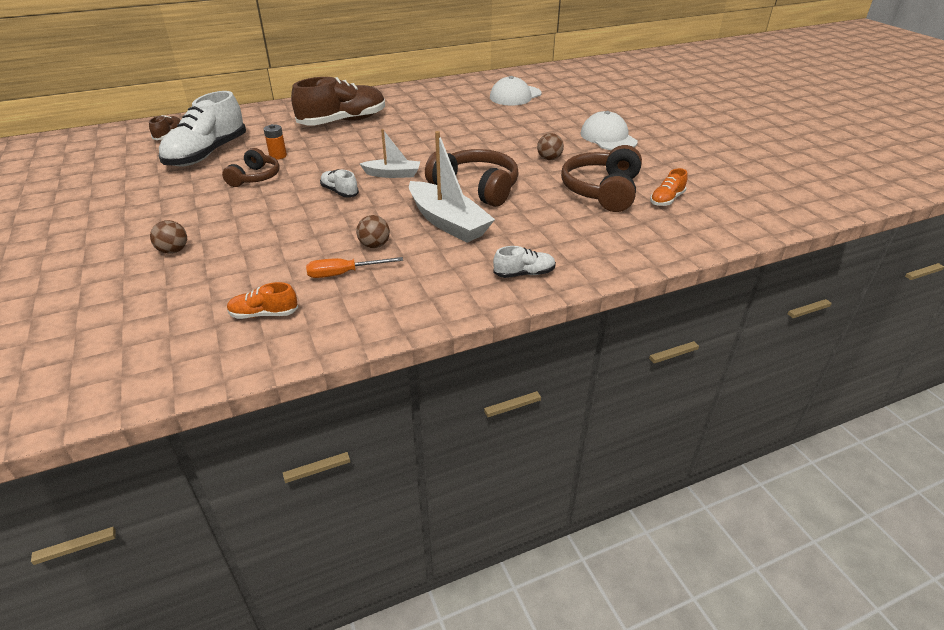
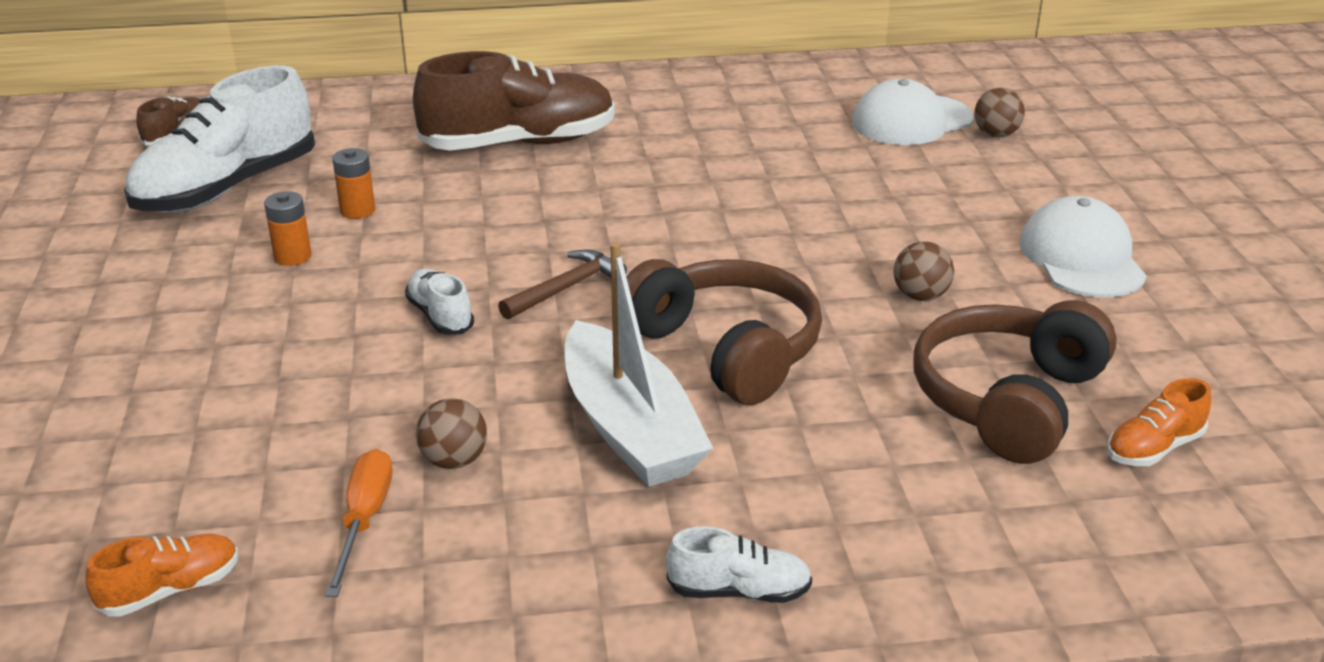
camera: 15 degrees right, 5 degrees down
brown ball [150,220,187,254] -> brown ball moved to [974,88,1025,137]
brown headphones [222,148,280,187] -> orange battery [264,191,312,266]
orange shoe [227,282,298,319] -> orange shoe turned 135 degrees clockwise [85,534,239,617]
orange screwdriver [306,257,403,278] -> orange screwdriver turned 90 degrees clockwise [325,449,392,597]
white boat [360,129,420,178] -> brown hammer [498,250,627,320]

